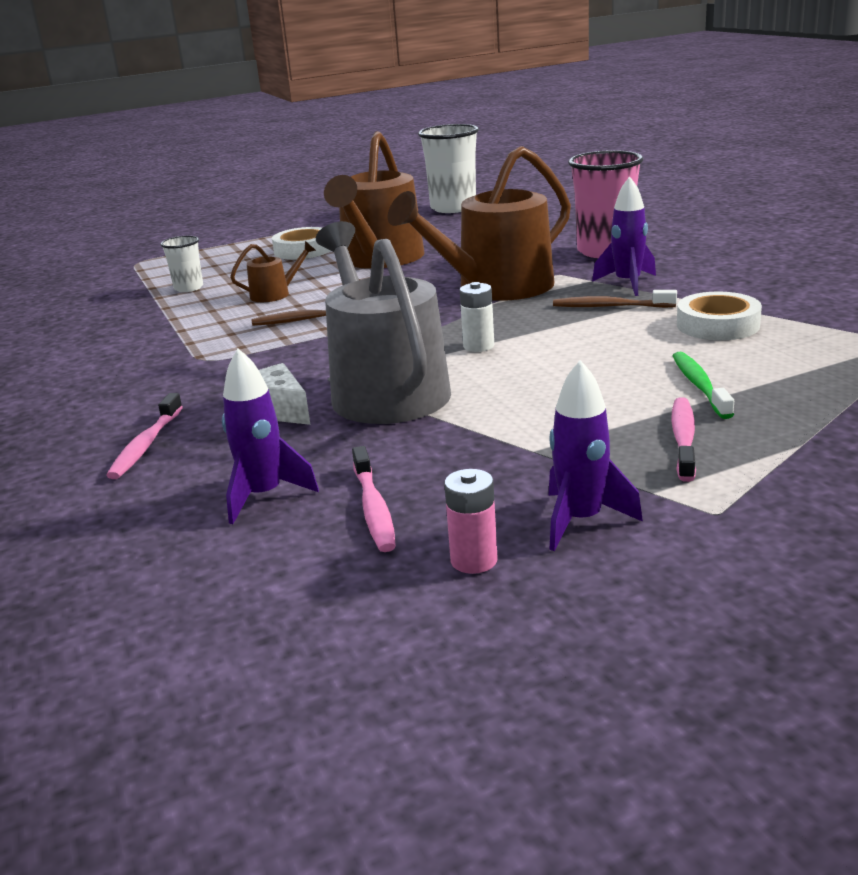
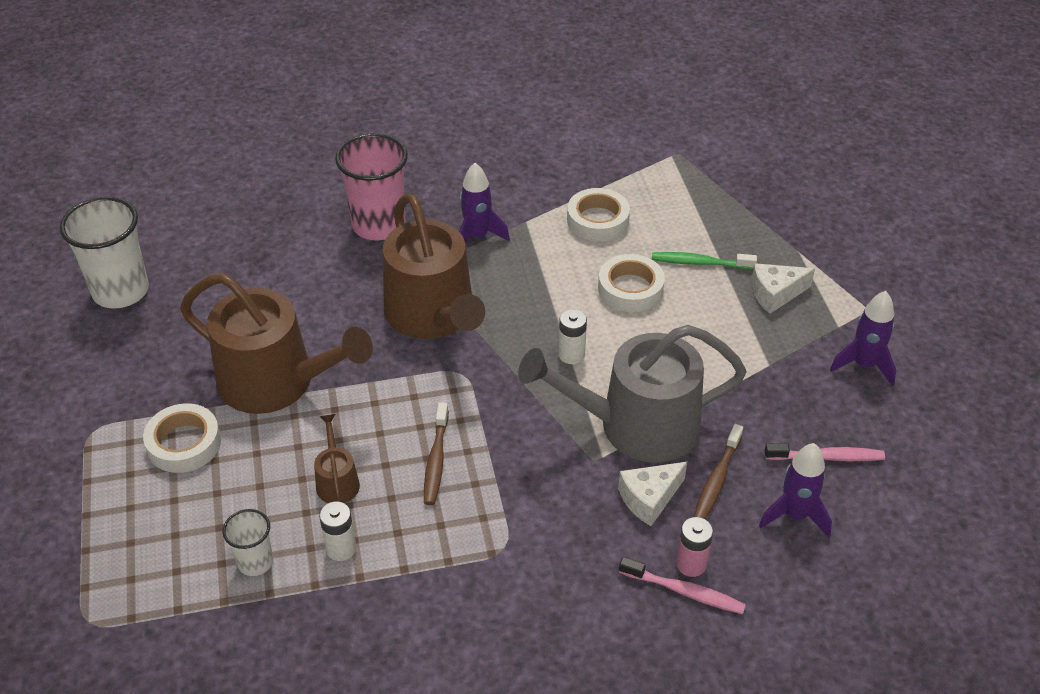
camera: 80 degrees left, 20 degrees up
pink battery [444,469,498,574] -> pink battery moved to [676,517,713,577]
brown toothbrush [553,290,677,308] -> brown toothbrush moved to [694,424,743,520]
pink toothbrush [671,397,696,482] -> white cheese [751,263,815,314]
none -> white battery [319,502,356,561]
none -> white tape [598,254,665,312]

